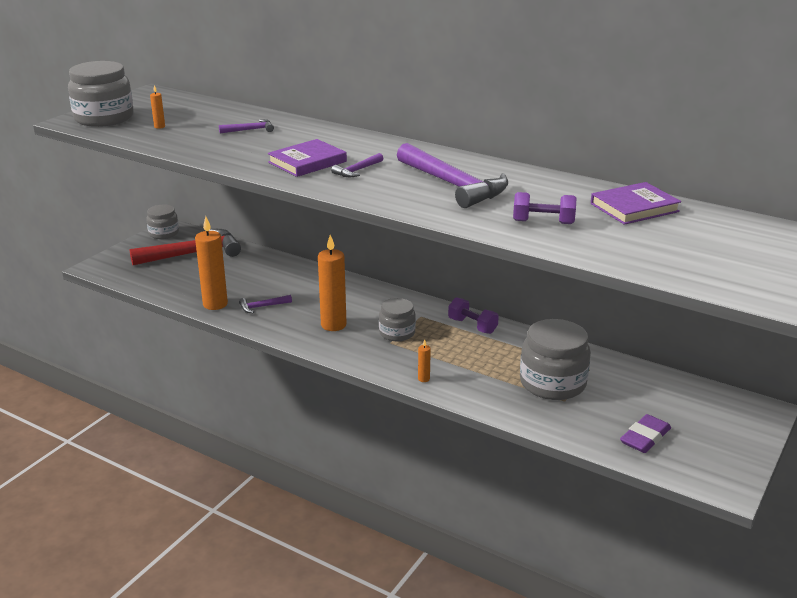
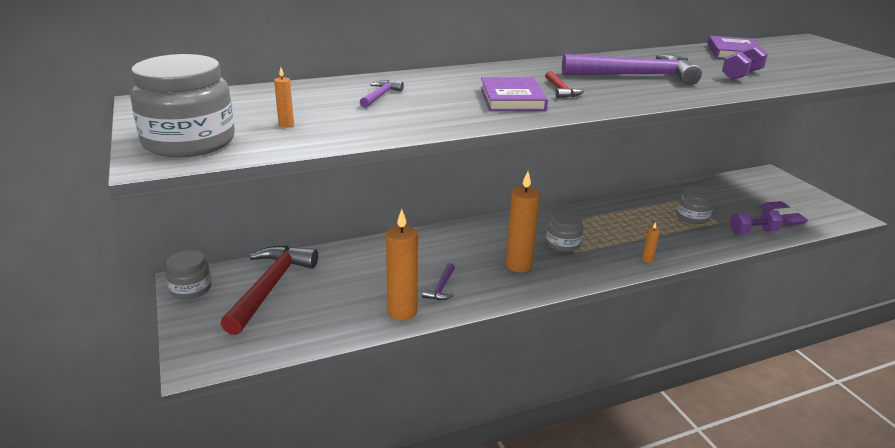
camera: 55 degrees left, 0 degrees up
purple hammer [331,153,383,177] -> red hammer [545,71,585,98]
purple dumbbell [448,297,499,334] -> purple dumbbell moved to [730,210,783,234]
grey jar [520,319,591,400] -> grey jar [676,186,714,224], size x0.59

